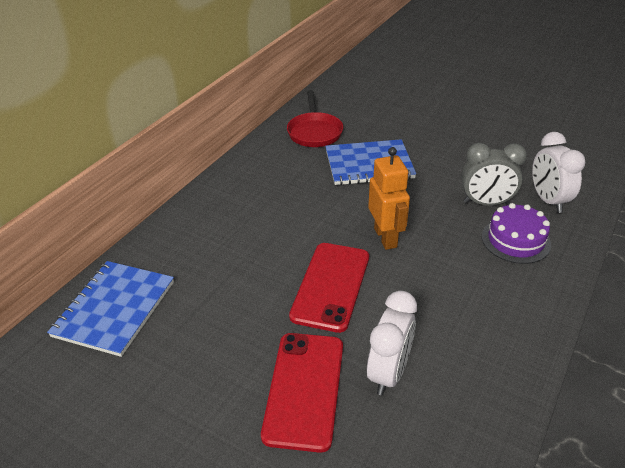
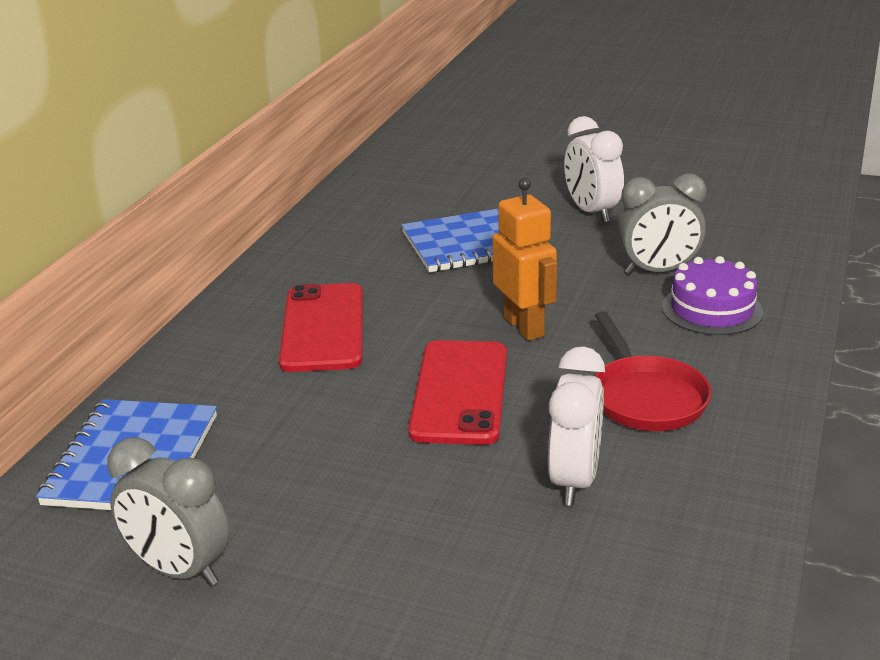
camera: 10 degrees left, 10 degrees down
red phone [261,333,343,453] -> red phone moved to [279,283,363,372]
red pan [287,90,343,147] -> red pan moved to [595,311,711,431]
white clock [532,132,586,213] -> white clock moved to [564,116,624,223]
none -> grey clock [107,438,229,586]

